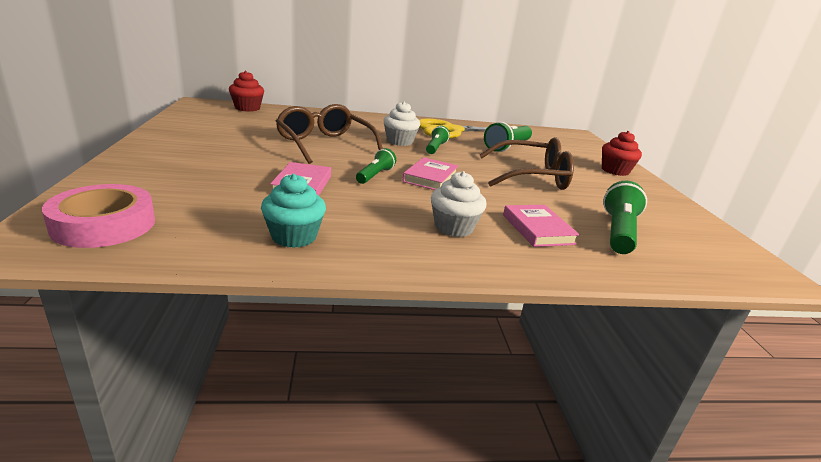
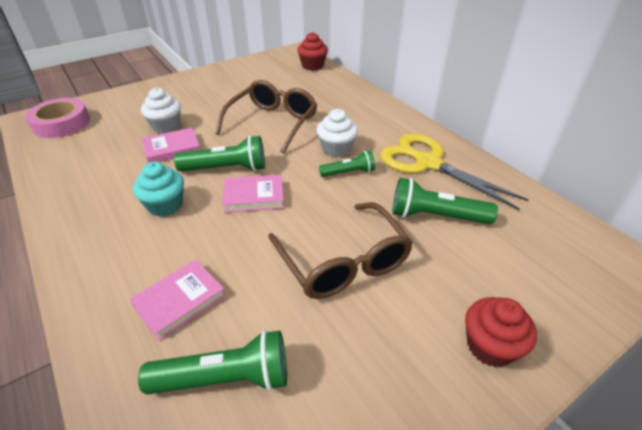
camera: 65 degrees right, 15 degrees up
turquoise cupcake [261,174,326,248] -> turquoise cupcake moved to [133,162,184,217]
green flashlight [356,148,396,184] -> green flashlight [174,135,265,172], size x1.60
white cupcake [431,171,487,237] -> white cupcake moved to [141,88,181,133]

